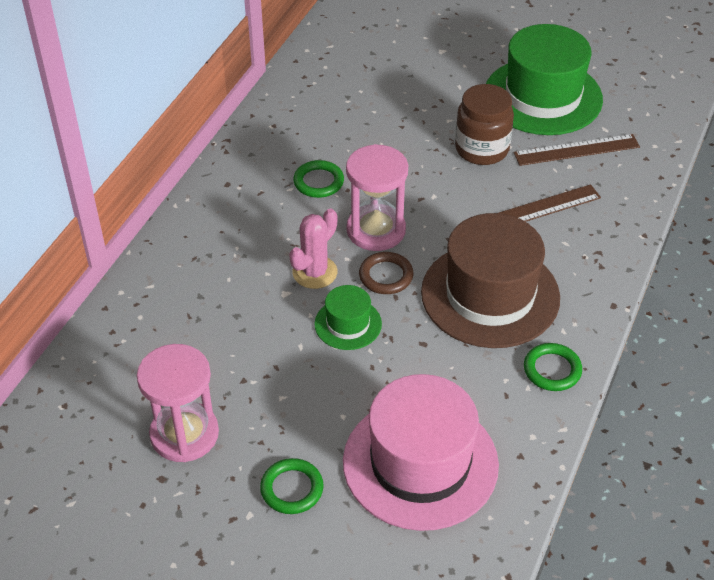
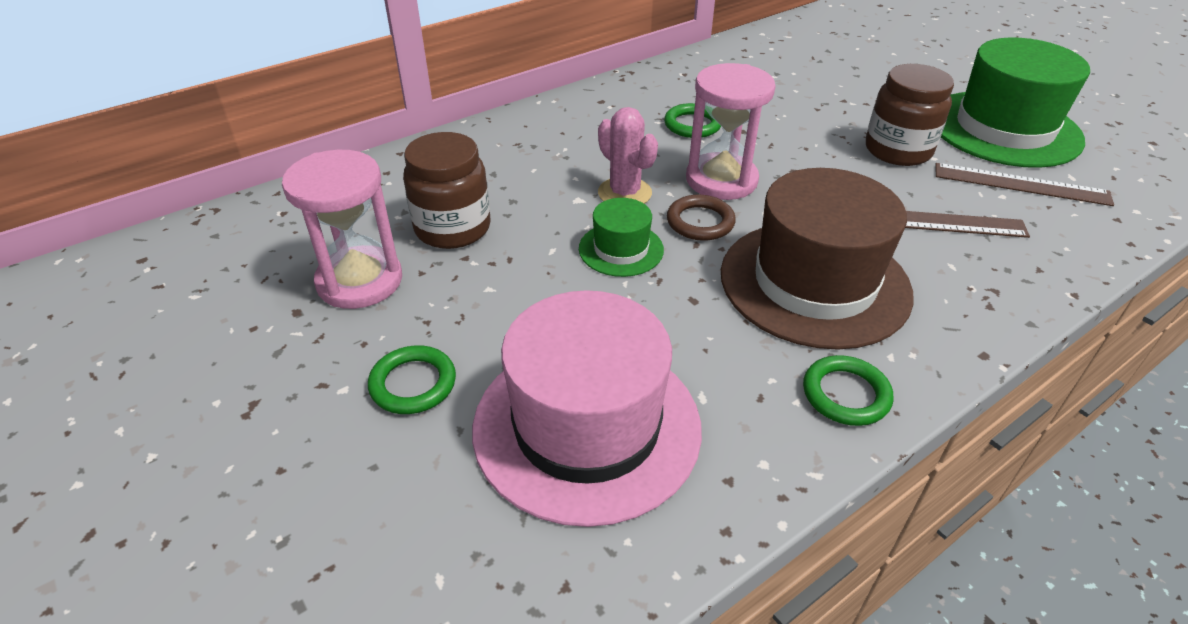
camera: 30 degrees right, 5 degrees down
pink cactus [289,209,338,289] -> pink cactus turned 75 degrees clockwise [598,107,658,204]
none -> brown jar [403,132,490,249]

